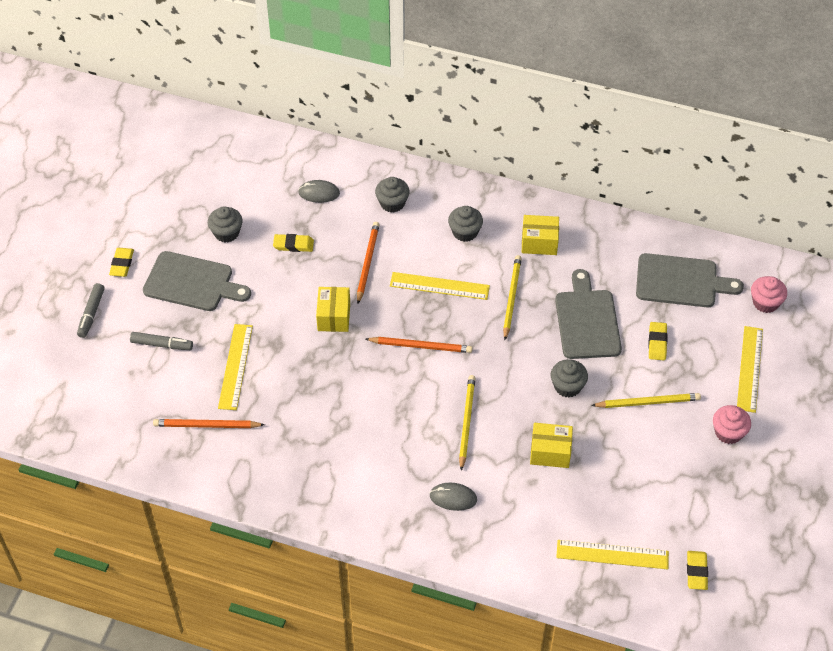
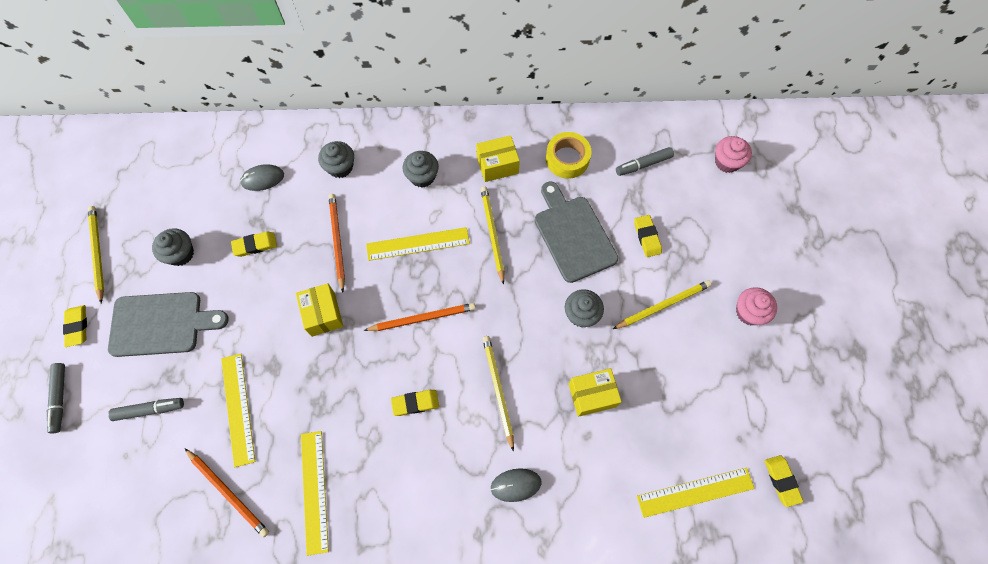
camera: 20 degrees left, 15 degrees up
orange pencil [153,419,265,428] -> orange pencil turned 120 degrees counterclockwise [185,449,269,538]
grey cutting board [636,253,744,307] -> grey marker [616,147,674,176]
yellow ruler [737,326,763,413] -> yellow ruler moved to [301,431,329,556]
none -> yellow pencil [88,206,104,303]
none -> yellow eraser [391,390,439,416]
none -> yellow tape [546,132,591,178]

